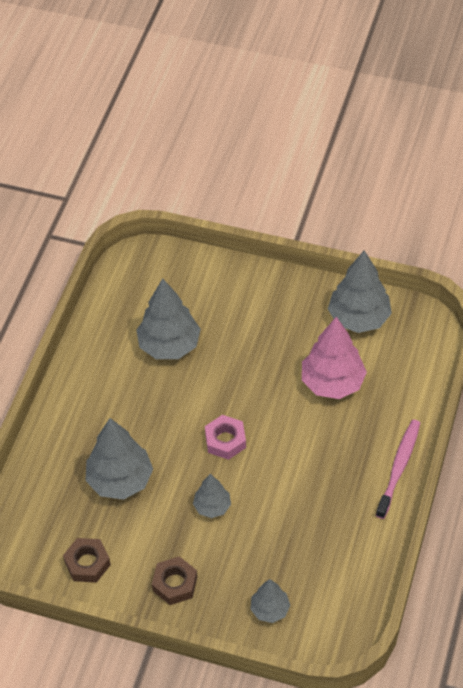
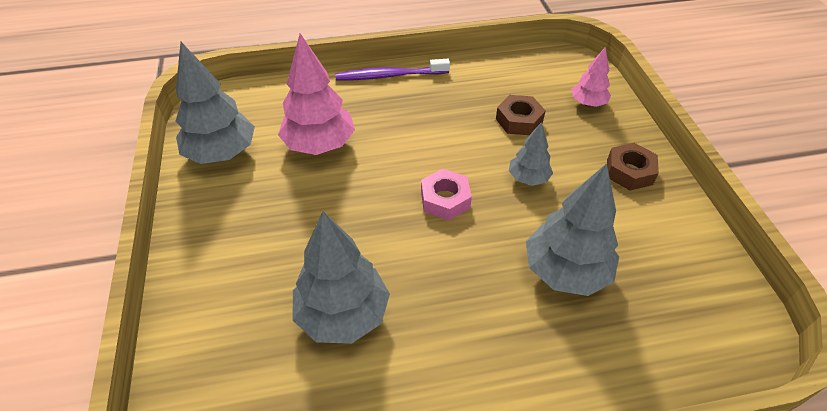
camera: 120 degrees left, 5 degrees down
brown nut [63,538,111,583] -> brown nut moved to [496,95,546,135]
grey tree [250,579,290,623] -> pink tree [572,47,611,107]
pink toothbrush [376,420,420,519] -> purple toothbrush [335,59,450,81]

